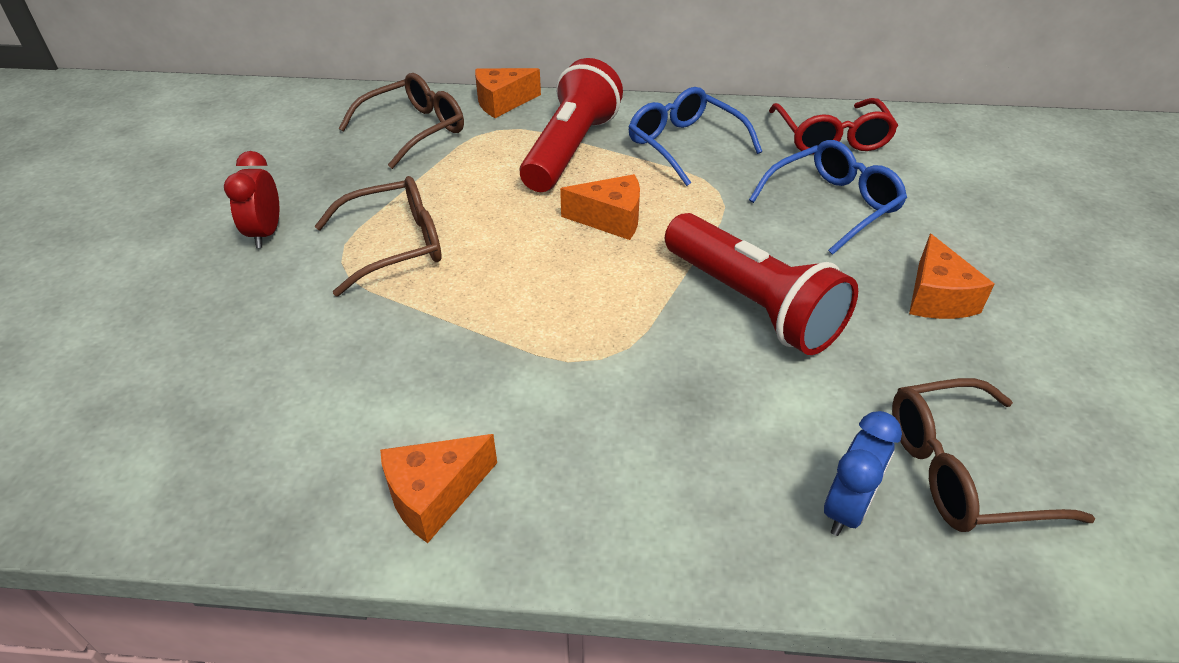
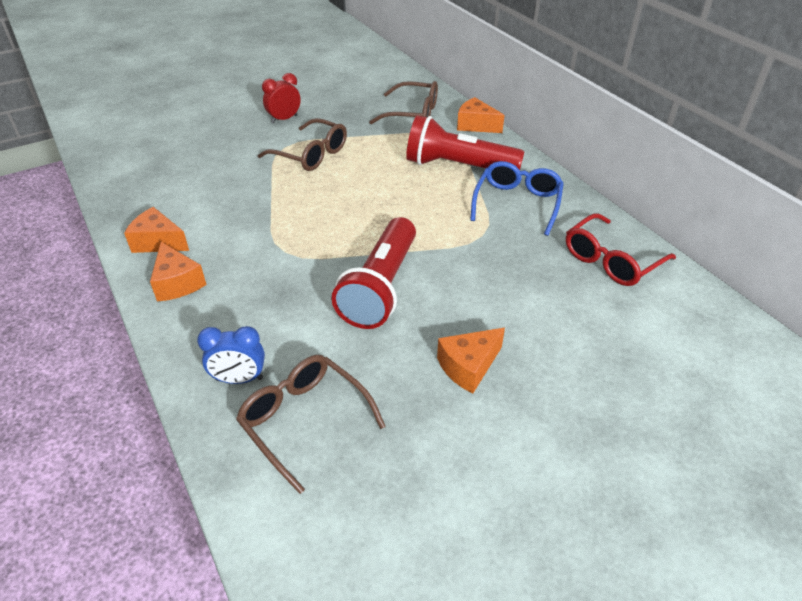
camera: 55 degrees right, 0 degrees up
red flashlight [520,58,623,192] -> red flashlight turned 150 degrees counterclockwise [406,115,524,170]
orange cheese [560,174,640,240] -> orange cheese moved to [150,242,206,302]
blue glasses [749,140,907,255] -> none

